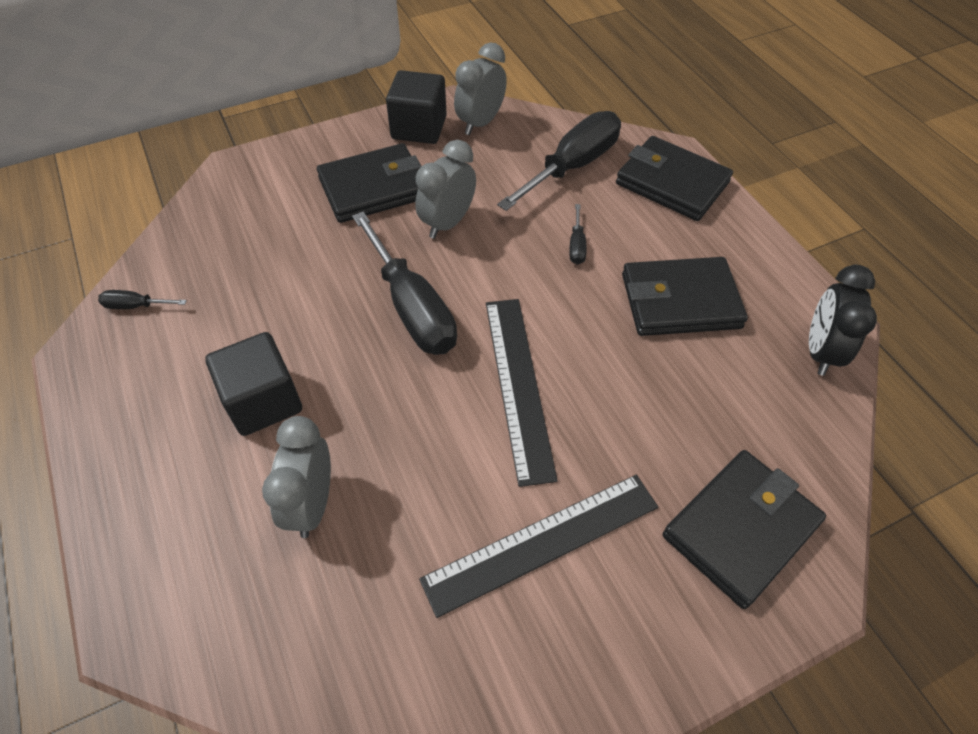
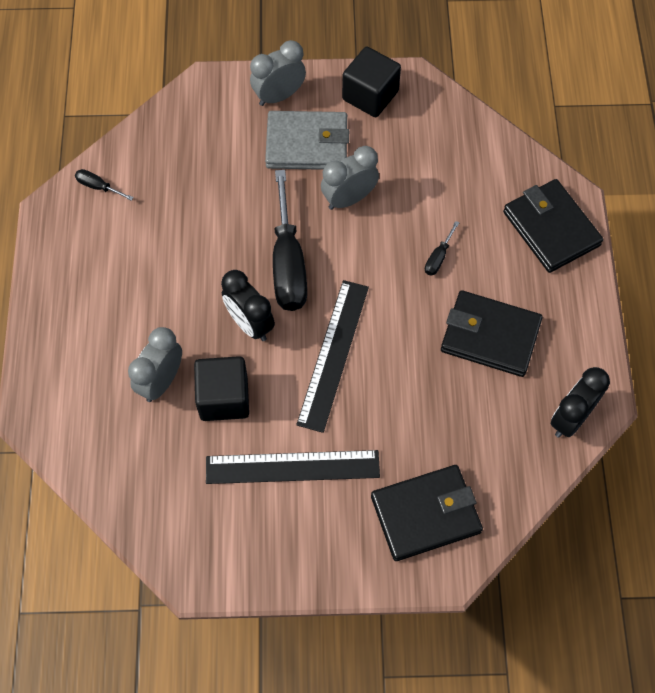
camera: 25 degrees right, 10 degrees up
black cube [205,332,302,436] -> black cube moved to [194,356,249,421]
black wallet [317,143,421,223] -> grey wallet [265,111,349,170]
grey clock [454,42,507,135] -> grey clock moved to [250,40,306,106]
black screwdriver [497,111,621,211] -> none
none -> black clock [221,270,275,341]

